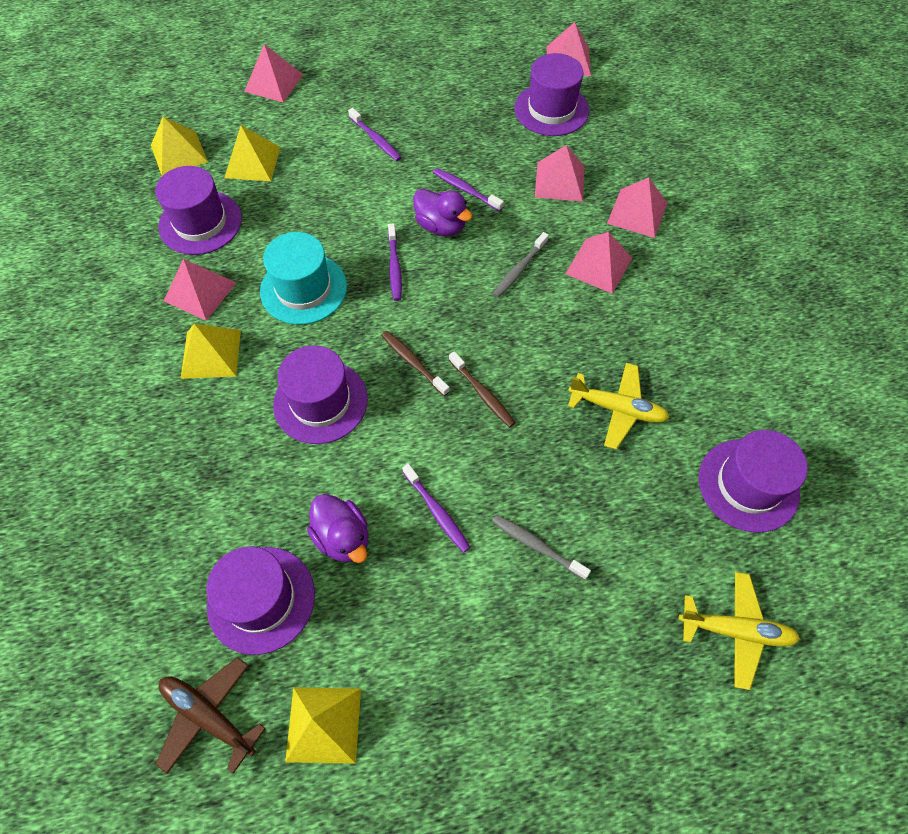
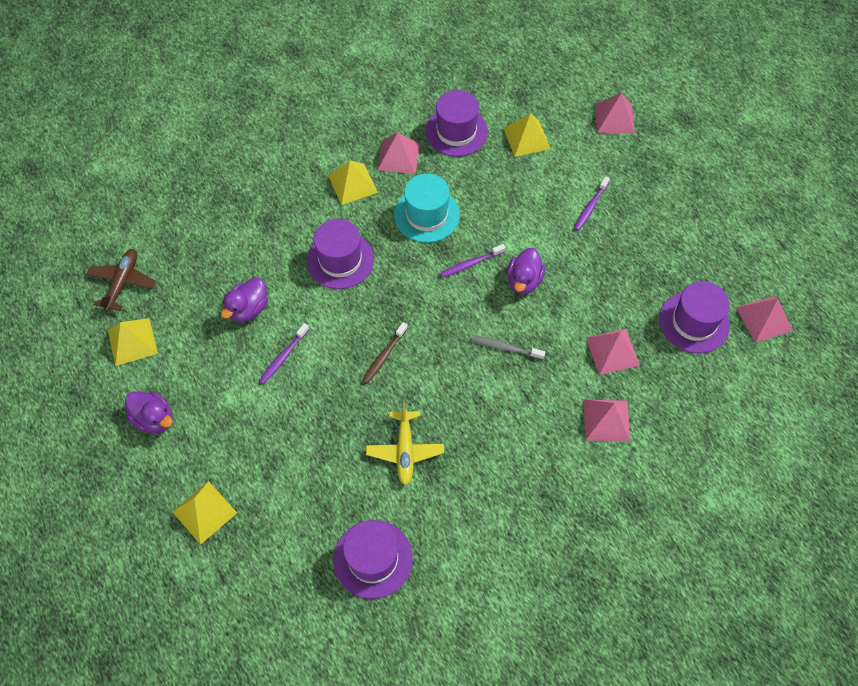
camera: 70 degrees right, 0 degrees up
yellow pyramid [151,116,208,176] -> yellow pyramid moved to [172,481,237,545]
purple hat [206,547,315,655] -> none
brown toothbrush [381,331,450,396] -> none
purple toothbrush [433,168,504,212] -> none
grey toothbrush [492,515,591,580] -> none
pink pyramid [565,232,632,294] -> none
yellow plane [679,572,800,690] -> none
none -> purple duck [125,391,173,433]

